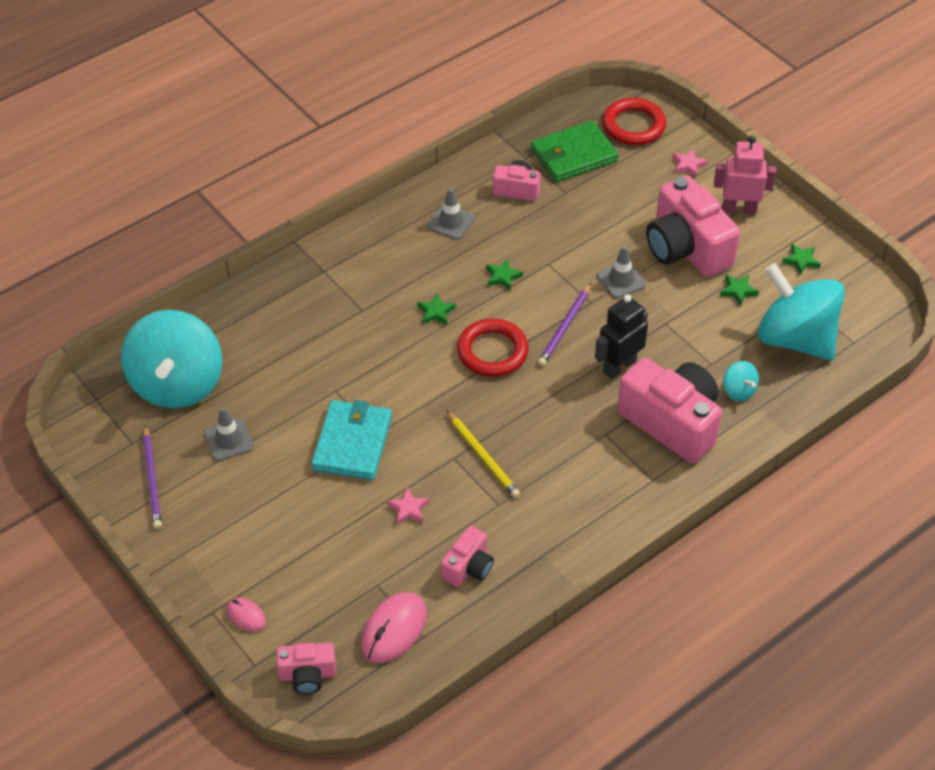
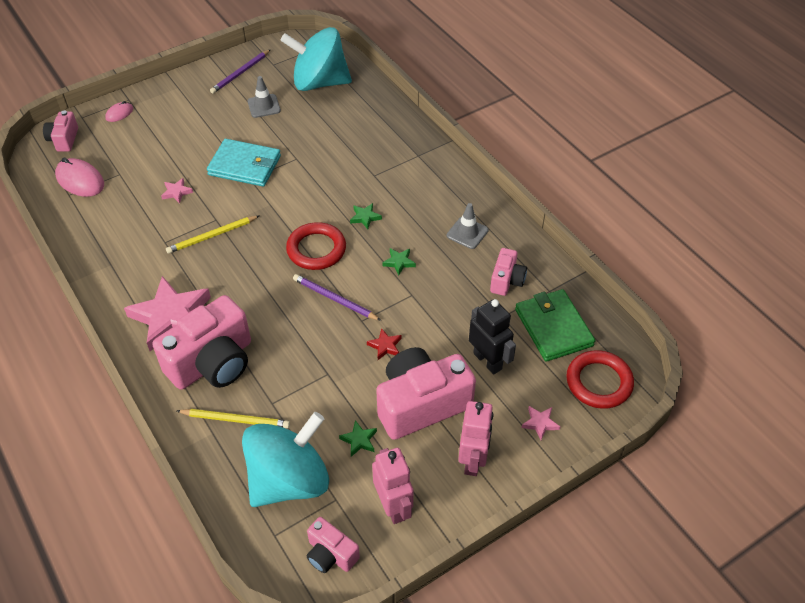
camera: 95 degrees right, 0 degrees up
purple pencil [143,425,162,529] -> purple pencil turned 45 degrees counterclockwise [210,49,271,94]
pink camera [441,526,494,587] -> pink camera moved to [307,517,360,573]
black robot [595,294,648,379] -> black robot moved to [469,299,516,375]
grey traffic cone [597,246,646,298] -> red star [367,328,402,360]
turquoise spinning top [723,361,759,401] -> yellow pencil [177,409,290,428]
green star [782,244,821,275] -> pink robot [372,448,414,524]
none -> pink star [124,276,211,351]

